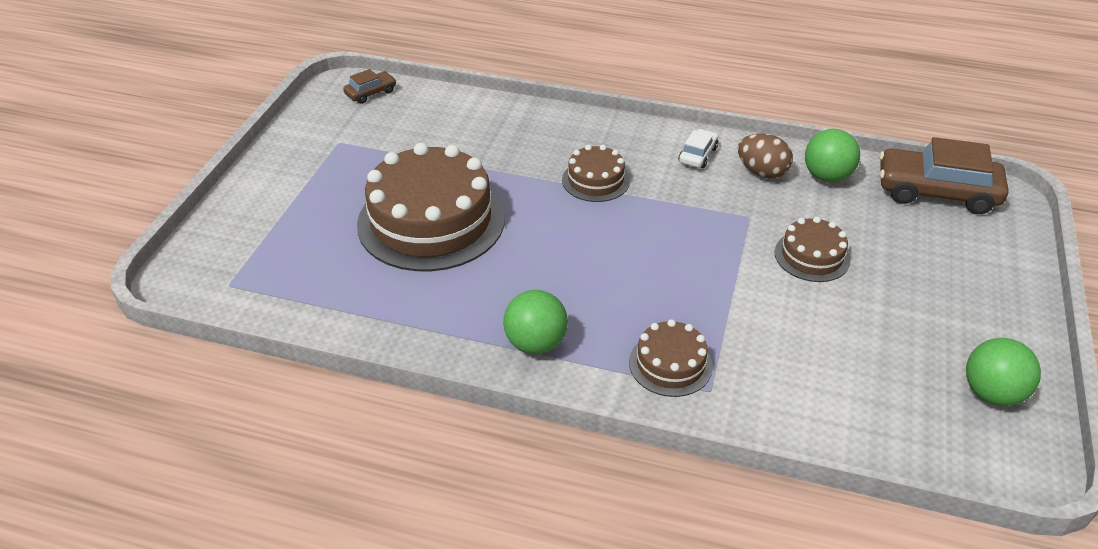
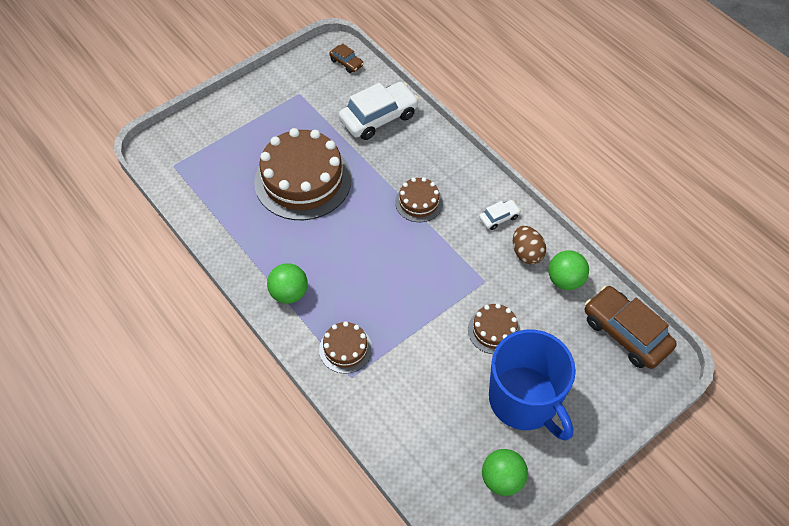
camera: 35 degrees right, 15 degrees up
brown car [343,69,396,104] -> brown car turned 45 degrees clockwise [329,43,364,73]
none -> white car [339,82,419,140]
none -> blue mug [489,330,576,441]

